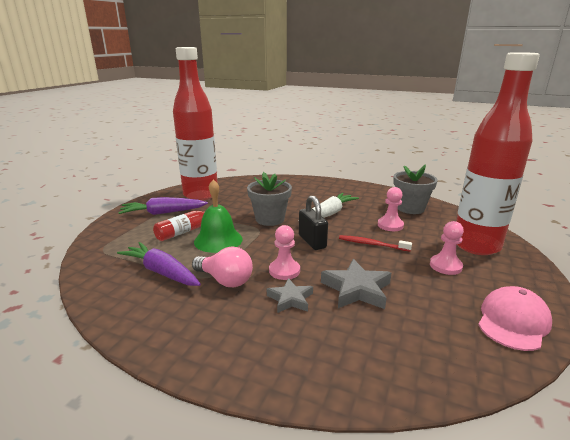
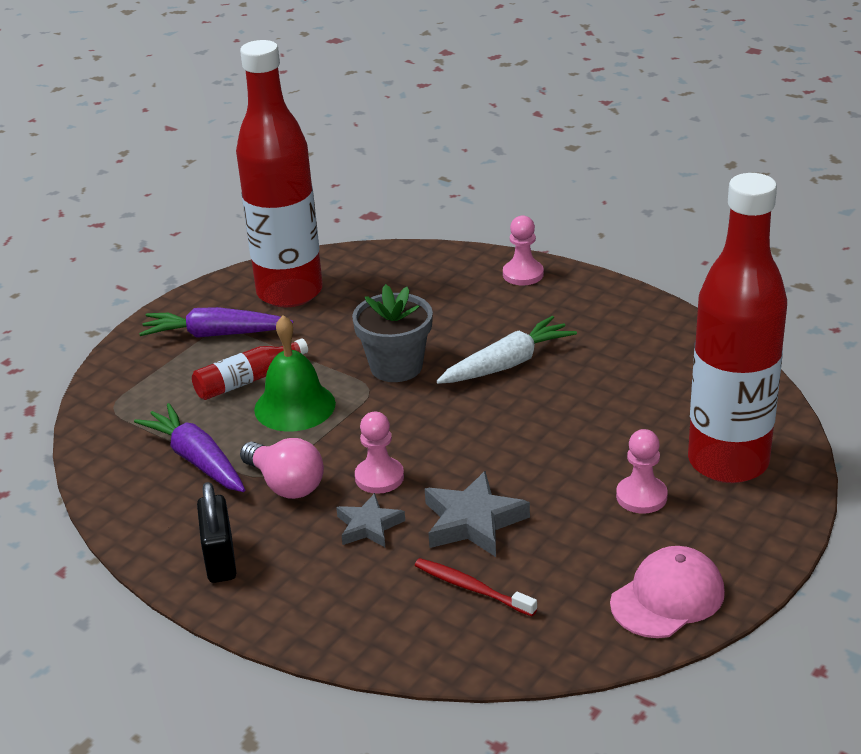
camera: 15 degrees right, 10 degrees up
black padlock [299,195,328,250] -> black padlock moved to [197,482,236,583]
red toothbrush [339,235,412,252] -> red toothbrush moved to [415,558,537,616]
pink pawn [378,187,404,231] -> pink pawn moved to [503,215,544,285]
grey flower pot [393,164,438,214] -> none

